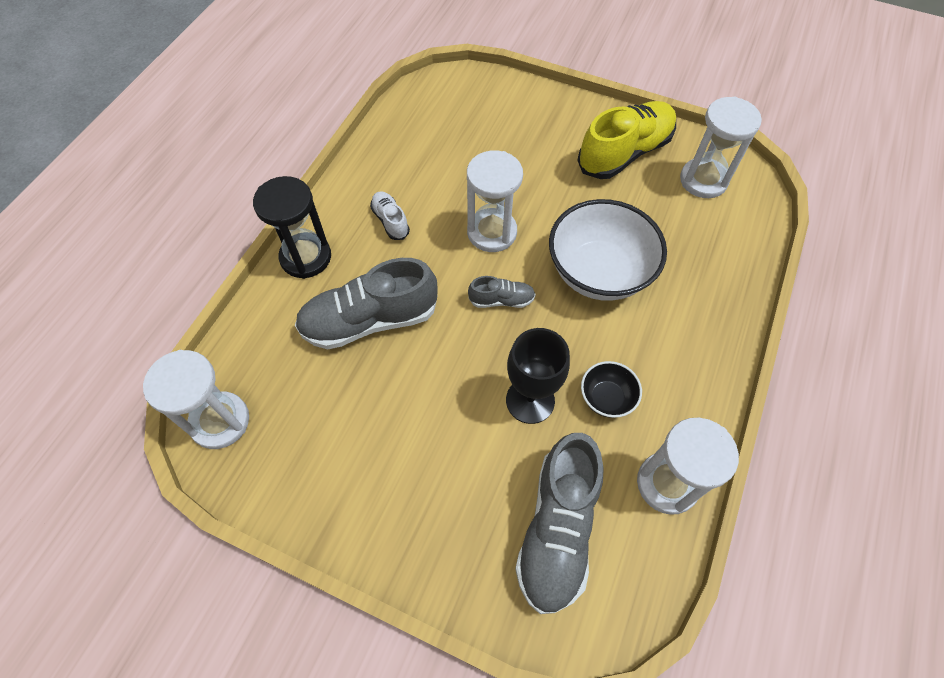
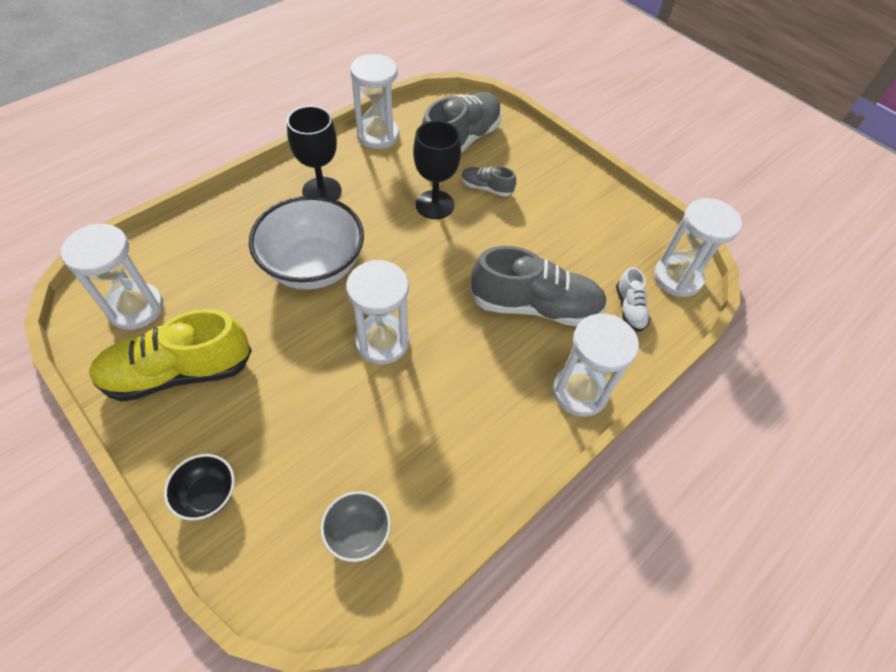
camera: 160 degrees left, 5 degrees down
black hourglass [253,176,331,279] -> white hourglass [553,314,639,417]
white shoe [370,191,410,240] -> white shoe moved to [616,267,651,332]
grey shoe [468,276,536,308] -> grey shoe moved to [461,166,516,197]
black bowl [581,361,642,418] -> black bowl moved to [164,454,235,521]
none -> black goblet [287,106,341,200]
none -> grey bowl [321,491,391,562]

